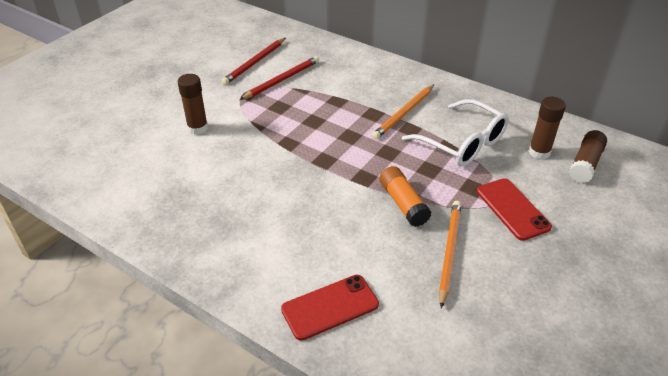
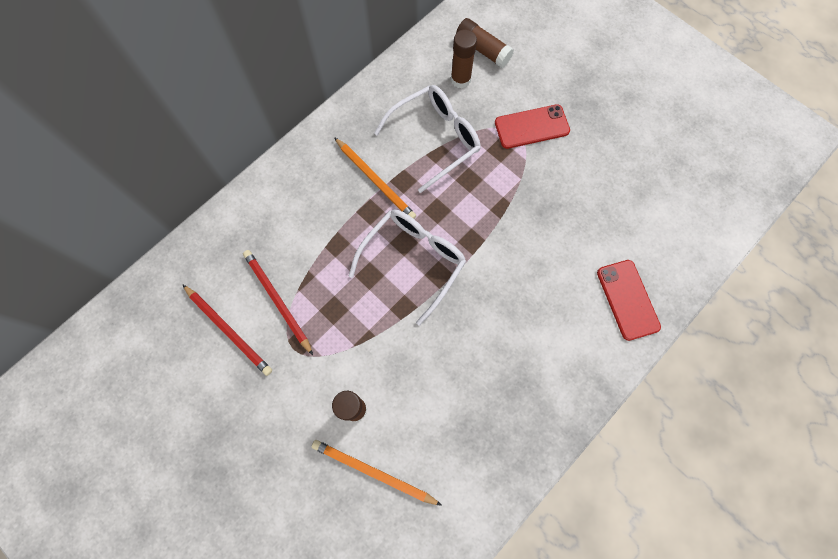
camera: 80 degrees left, 30 degrees up
orange glue stick [380,166,431,227] -> none
orange pencil [439,201,461,308] -> orange pencil moved to [312,440,442,506]
none -> white glasses [349,209,466,325]

